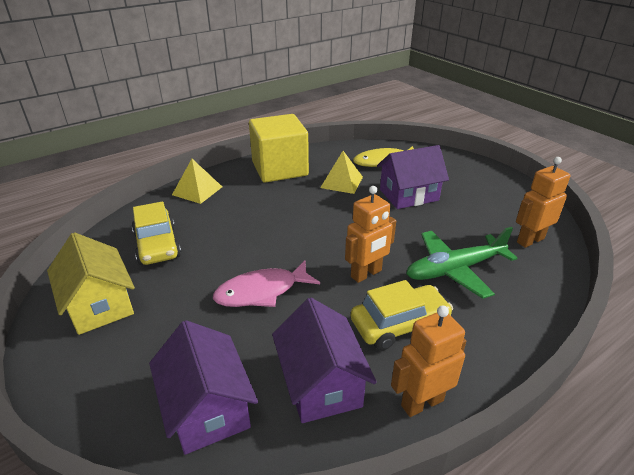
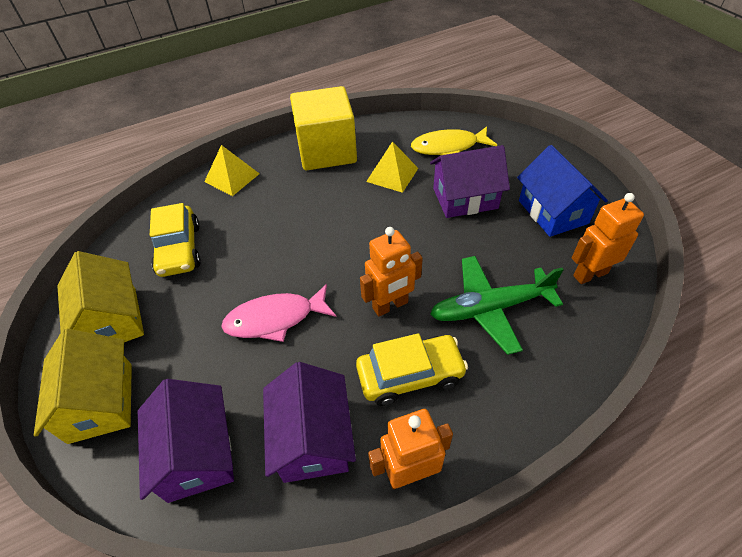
camera: 10 degrees right, 15 degrees up
none -> yellow house [34,329,132,444]
none -> blue house [517,145,608,237]

